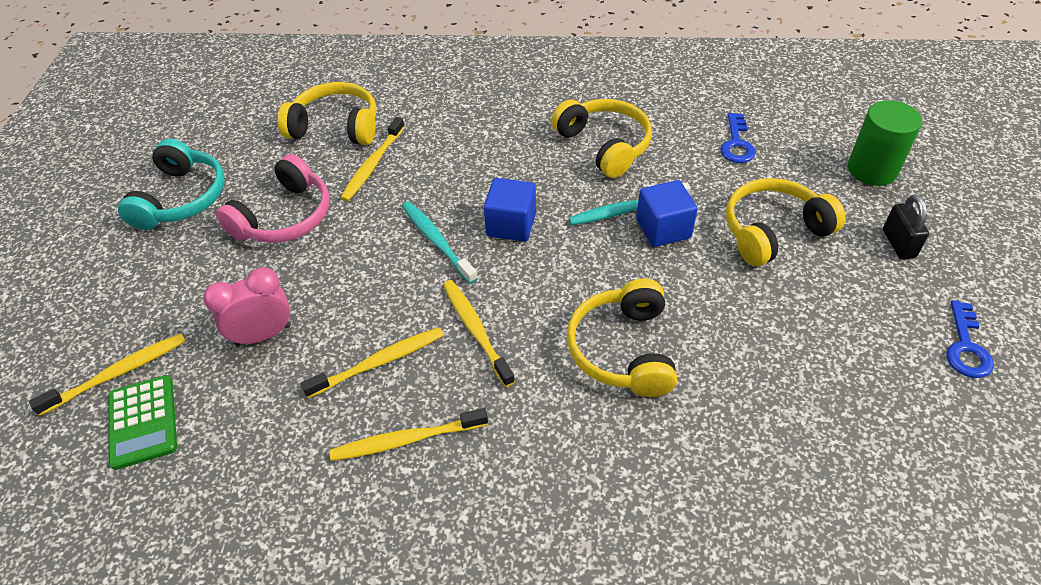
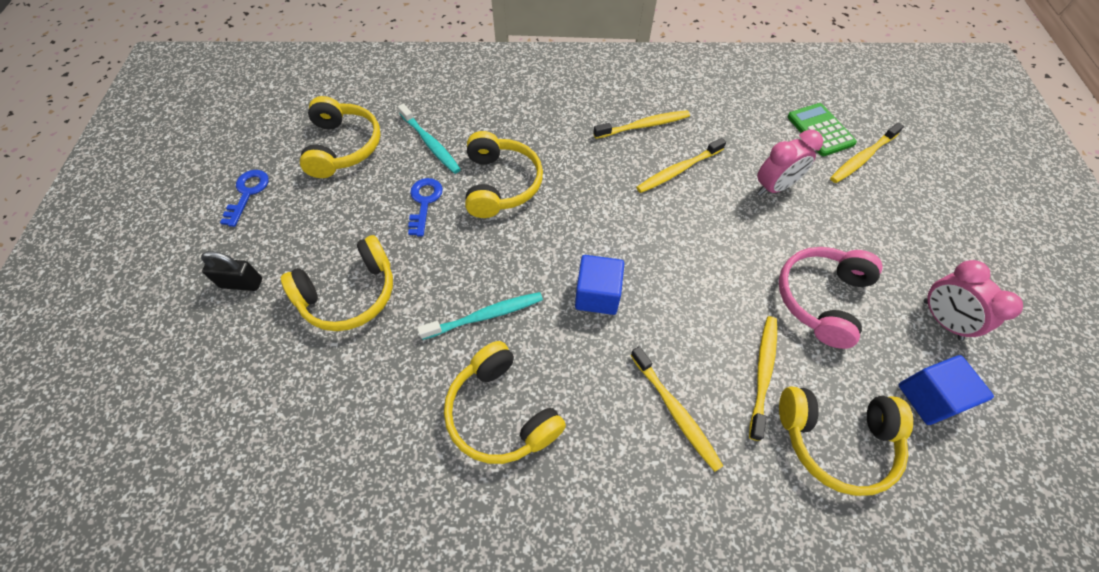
camera: 175 degrees right, 10 degrees up
turquoise headphones [118,139,225,230] -> pink clock [924,260,1023,340]
turquoise toothbrush [402,201,478,284] -> turquoise toothbrush moved to [398,104,461,174]
yellow toothbrush [443,280,515,387] -> yellow toothbrush moved to [630,346,723,472]
blue cube [636,180,698,247] -> blue cube moved to [899,355,994,425]
blue key [720,113,756,163] -> blue key moved to [408,178,443,236]
green cylinder [848,101,922,186] -> none
black padlock [883,194,929,259] -> black padlock turned 75 degrees counterclockwise [201,251,262,291]
none -> yellow headphones [300,96,381,178]

